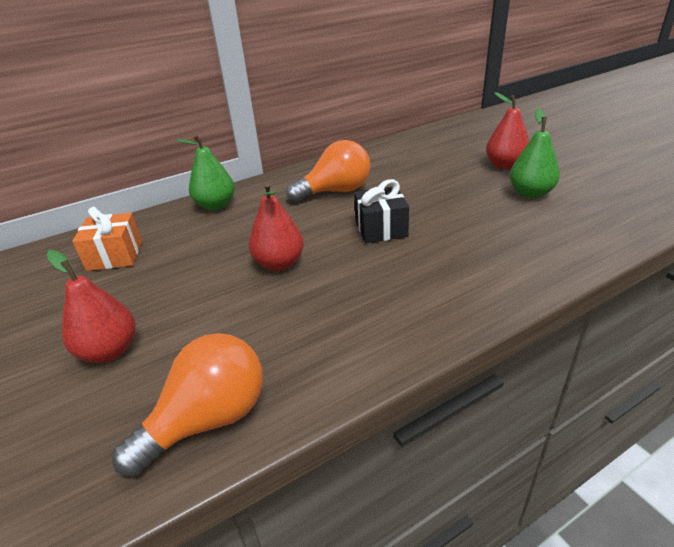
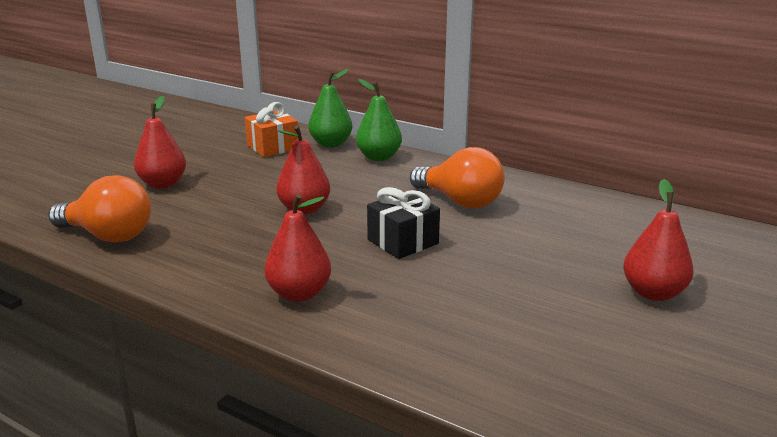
camera: 60 degrees right, 10 degrees down
green pear [510,109,560,198] -> green pear moved to [308,69,353,147]
none -> red pear [264,194,331,302]

